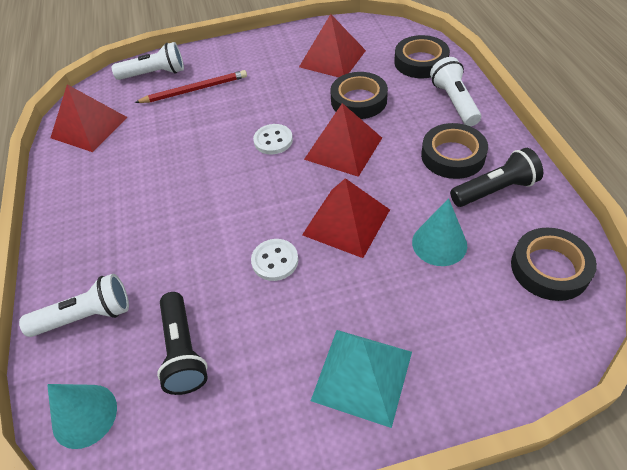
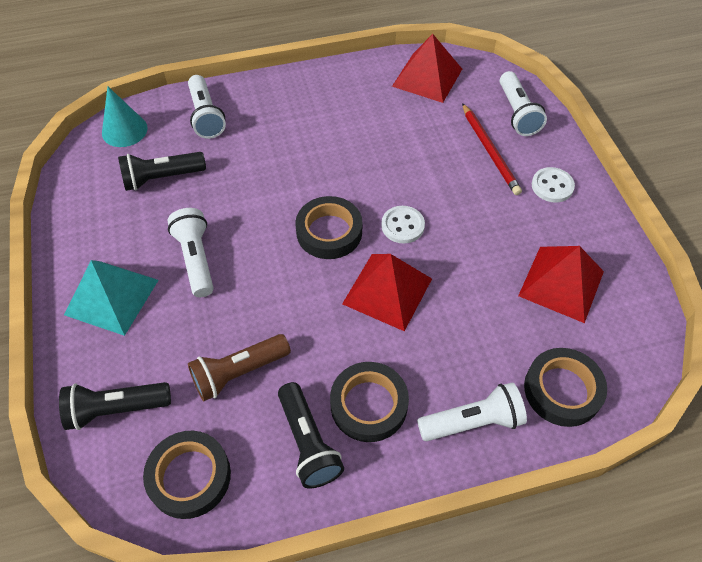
camera: 85 degrees right, 5 degrees up
white button [251,239,298,281] -> white button moved to [532,167,575,203]
red pyramid [302,178,390,258] -> none
black tape [330,72,388,119] -> black tape moved to [295,196,363,259]
turquoise cone [412,198,467,266] -> brown flashlight [188,334,291,401]
none -> black flashlight [59,382,171,430]
none -> white flashlight [167,208,214,297]

